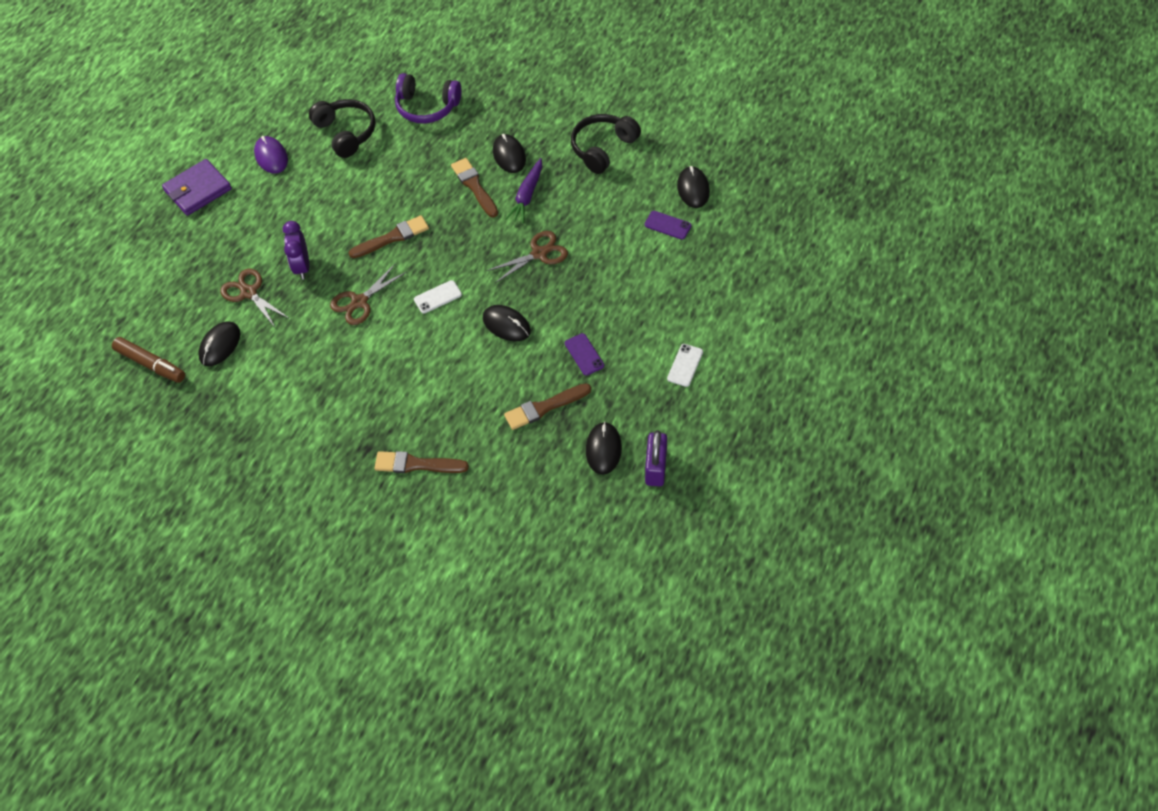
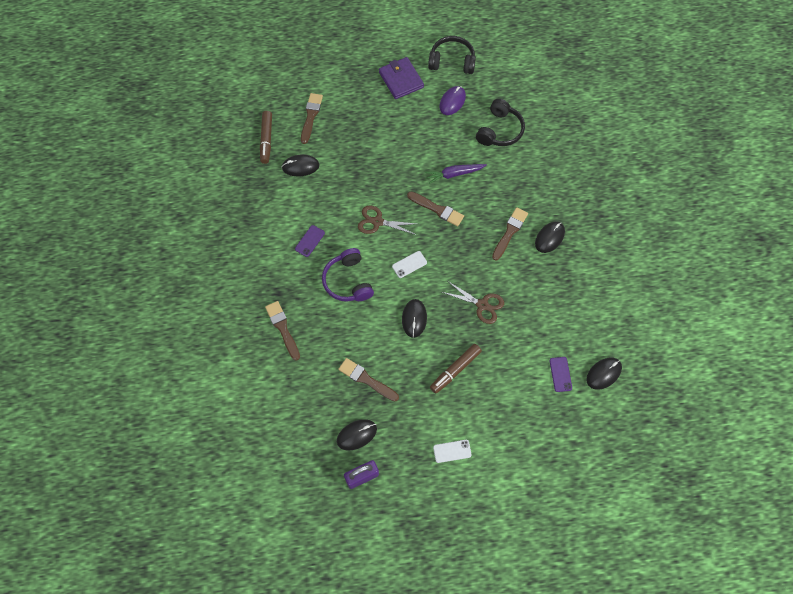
camera: 55 degrees right, 10 degrees up
purple wallet [162,159,232,216] -> purple wallet turned 45 degrees clockwise [379,57,424,99]
brown scissors [220,269,290,327] -> none
purple clock [283,221,309,280] -> none
purple headphones [395,73,462,123] -> purple headphones moved to [322,248,374,301]
white phone [414,280,462,314] -> white phone turned 60 degrees counterclockwise [392,251,427,278]
purple carrot [505,158,542,223] -> purple carrot moved to [425,164,487,184]
purple phone [565,333,604,376] -> purple phone moved to [295,225,325,257]
black headphones [571,114,641,174] -> black headphones moved to [428,36,476,74]
none -> brown brush [301,93,323,144]
none -> brown marker [430,344,482,394]

